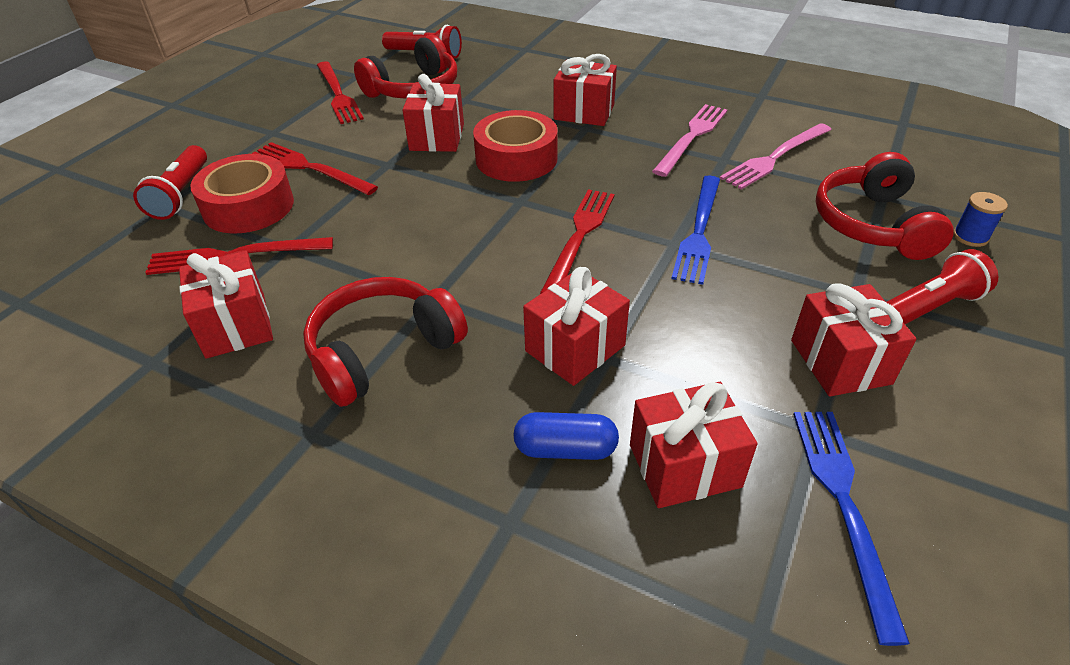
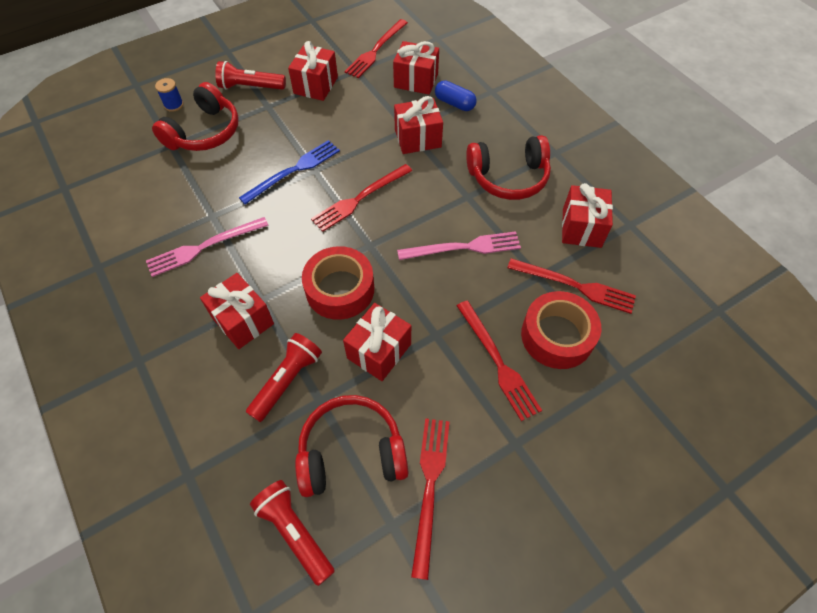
camera: 150 degrees left, 15 degrees up
red flashlight [133,145,207,220] -> red flashlight moved to [246,333,322,422]
pink fork [720,123,832,190] -> pink fork moved to [397,231,521,260]
blue fork [793,412,910,646] -> red fork [344,19,408,78]

